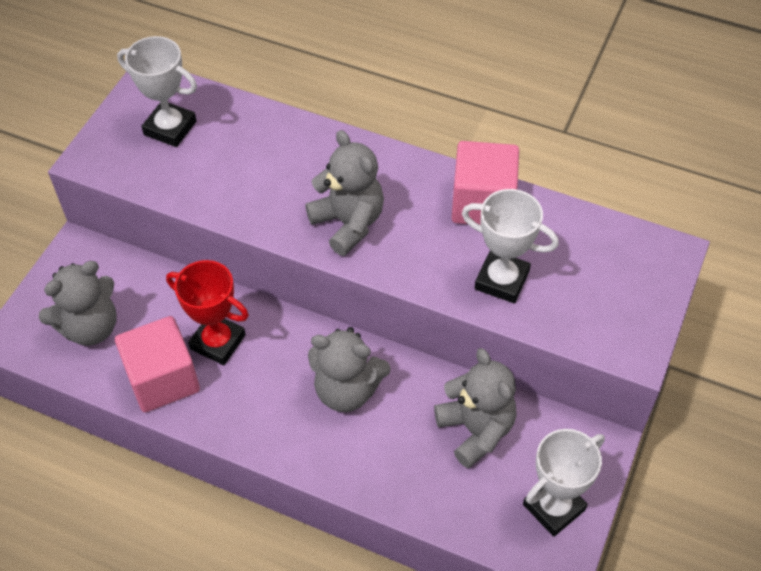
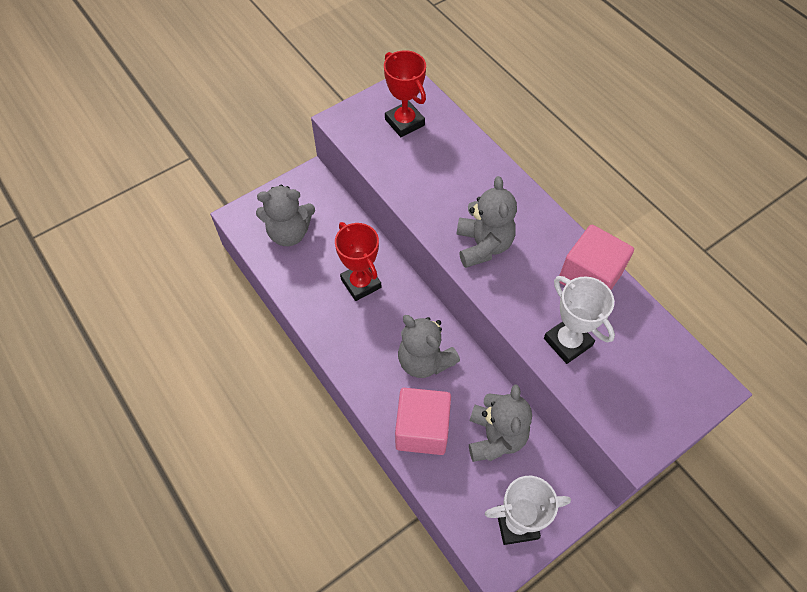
camera: 30 degrees right, 5 degrees up
pink cube [115,316,200,412] -> pink cube moved to [395,388,451,455]
white trophy [117,36,197,147] -> red trophy [384,50,426,137]

